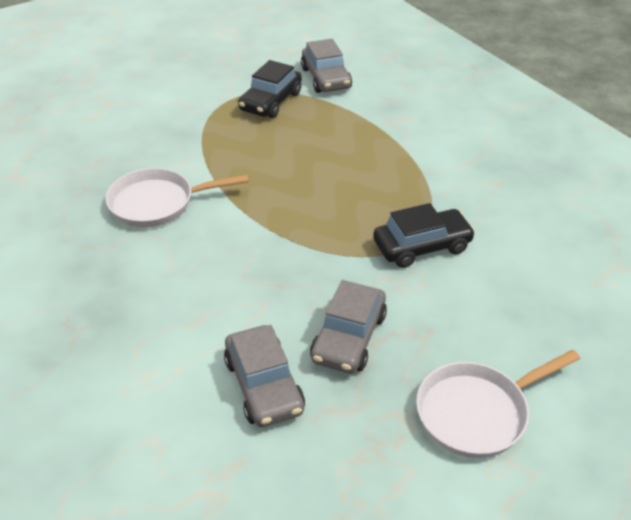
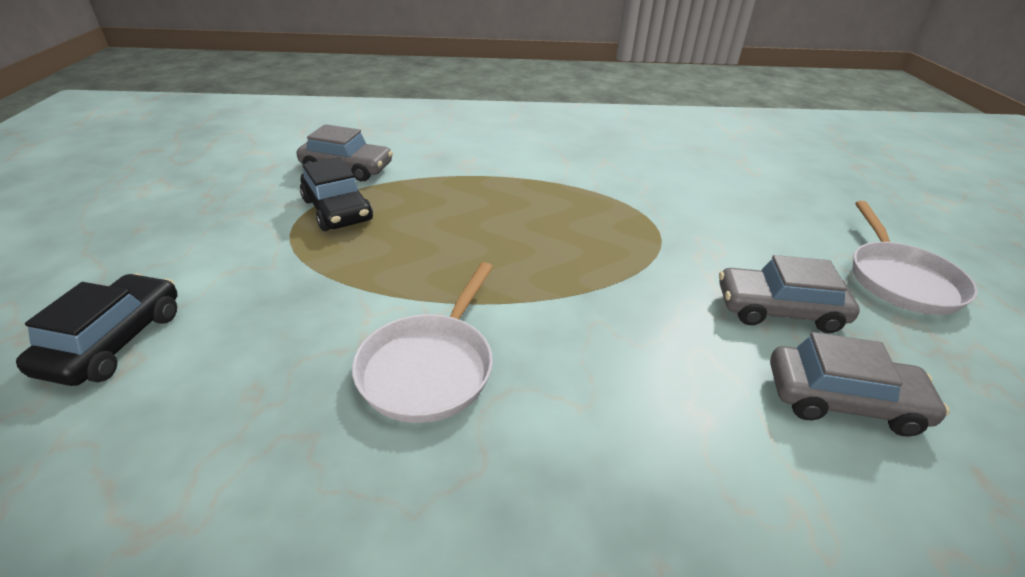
camera: 60 degrees left, 5 degrees down
grey car [310,280,387,374] -> grey car turned 135 degrees clockwise [719,255,860,333]
black car [373,203,475,268] -> black car moved to [16,274,177,386]

